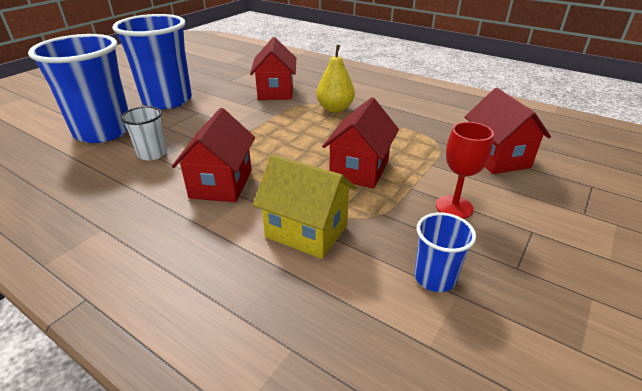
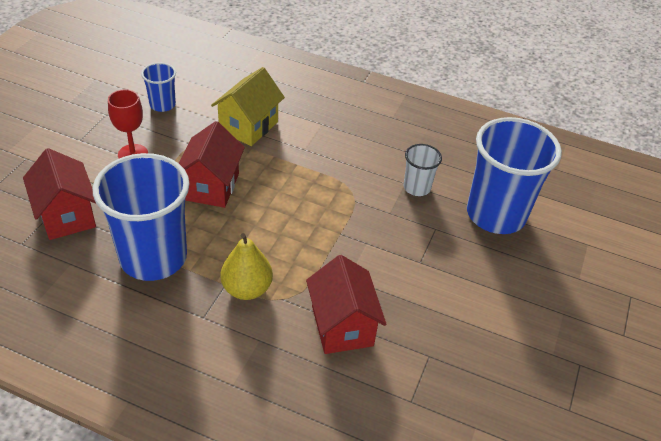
camera: 165 degrees right, 10 degrees up
blue cup [112,14,192,109] -> blue cup moved to [93,153,189,281]
red house [172,108,255,202] -> none
yellow house [253,154,356,259] -> yellow house turned 75 degrees counterclockwise [211,67,285,146]

